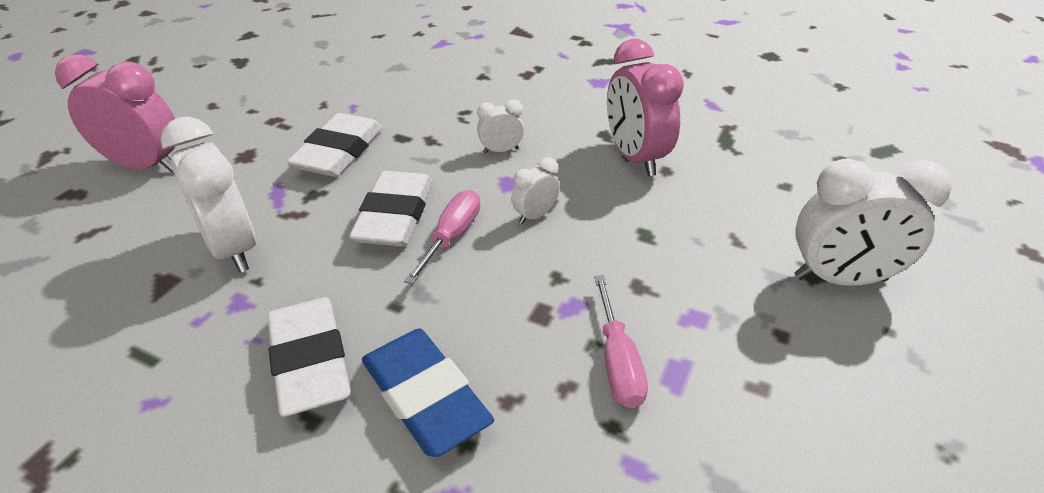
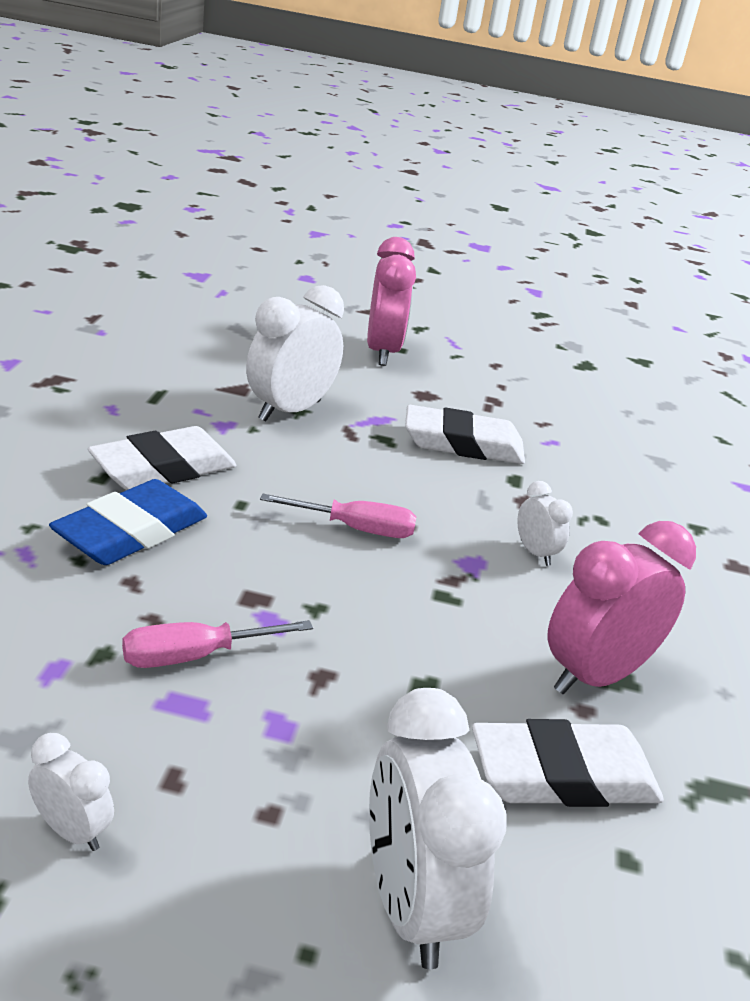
camera: 70 degrees right, 10 degrees down
white eraser [349,171,432,246] -> white eraser moved to [472,719,664,807]
white clock [511,157,560,224] -> white clock moved to [28,733,114,851]

